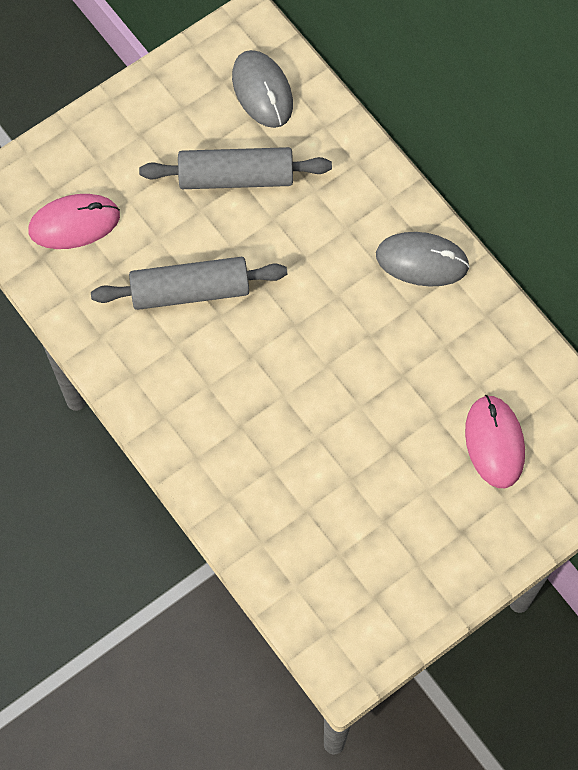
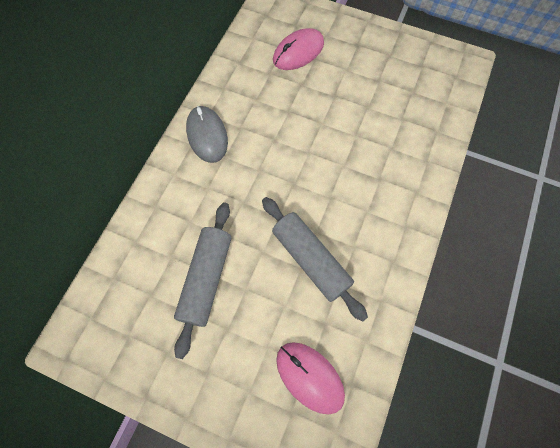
camera: 120 degrees left, 0 degrees up
grey rolling pin [139,147,332,189] -> grey rolling pin turned 45 degrees clockwise [174,203,231,359]
grey mouse [232,50,293,128] -> none

